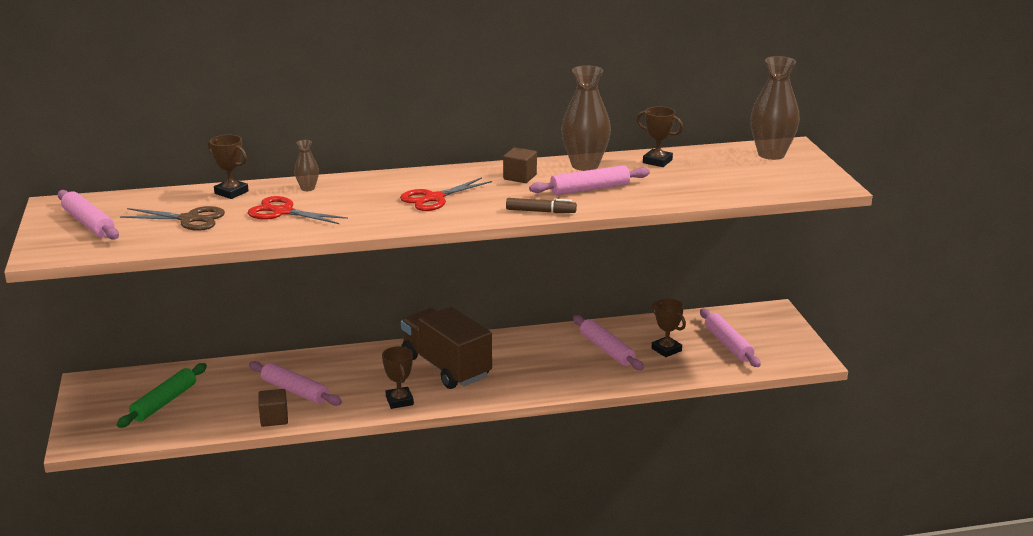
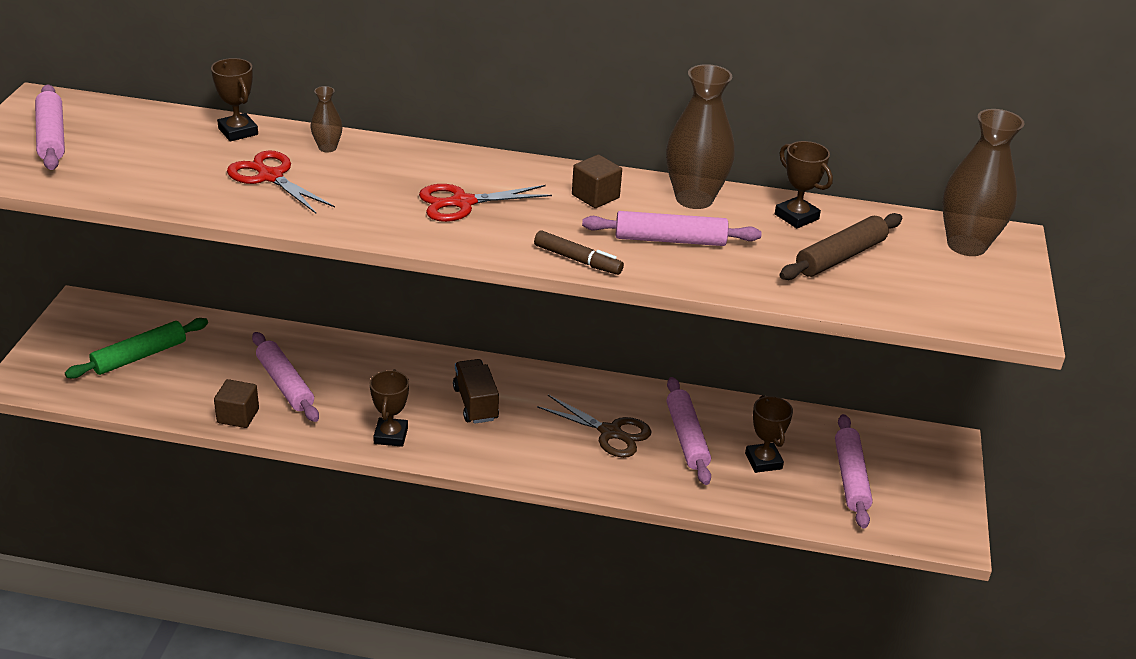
camera: 20 degrees right, 10 degrees up
brown scissors [120,206,225,231] -> brown scissors moved to [537,395,651,458]
brown truck [401,306,492,389] -> brown truck [453,359,499,424], size x0.55
none -> brown rolling pin [780,213,902,280]

